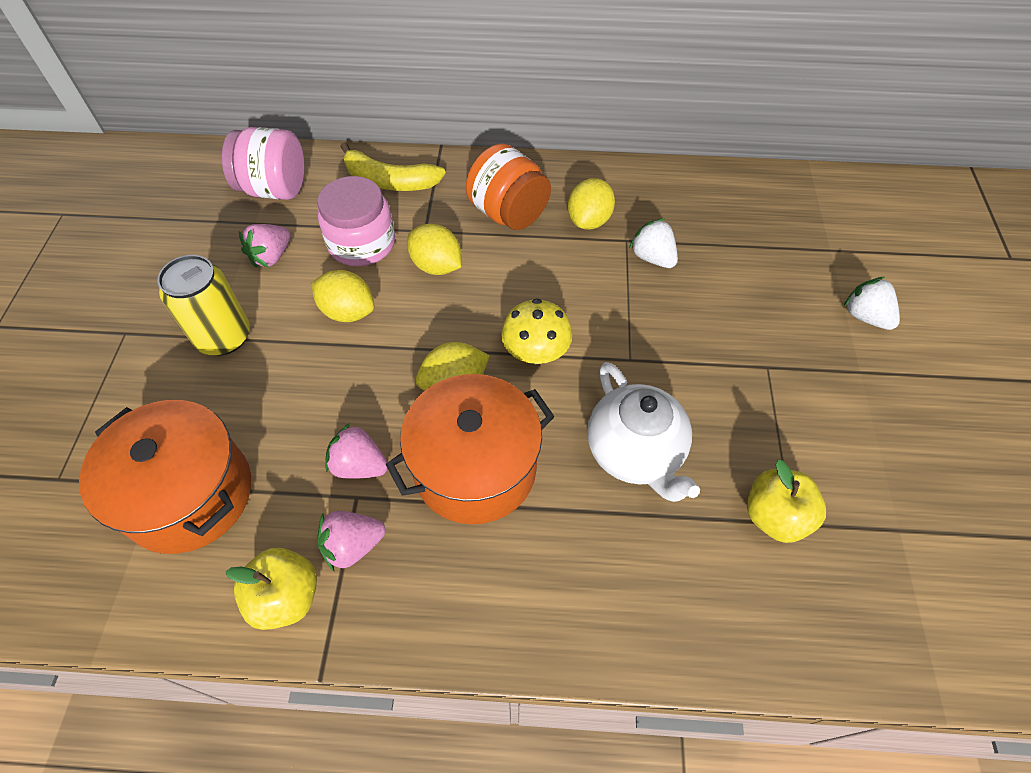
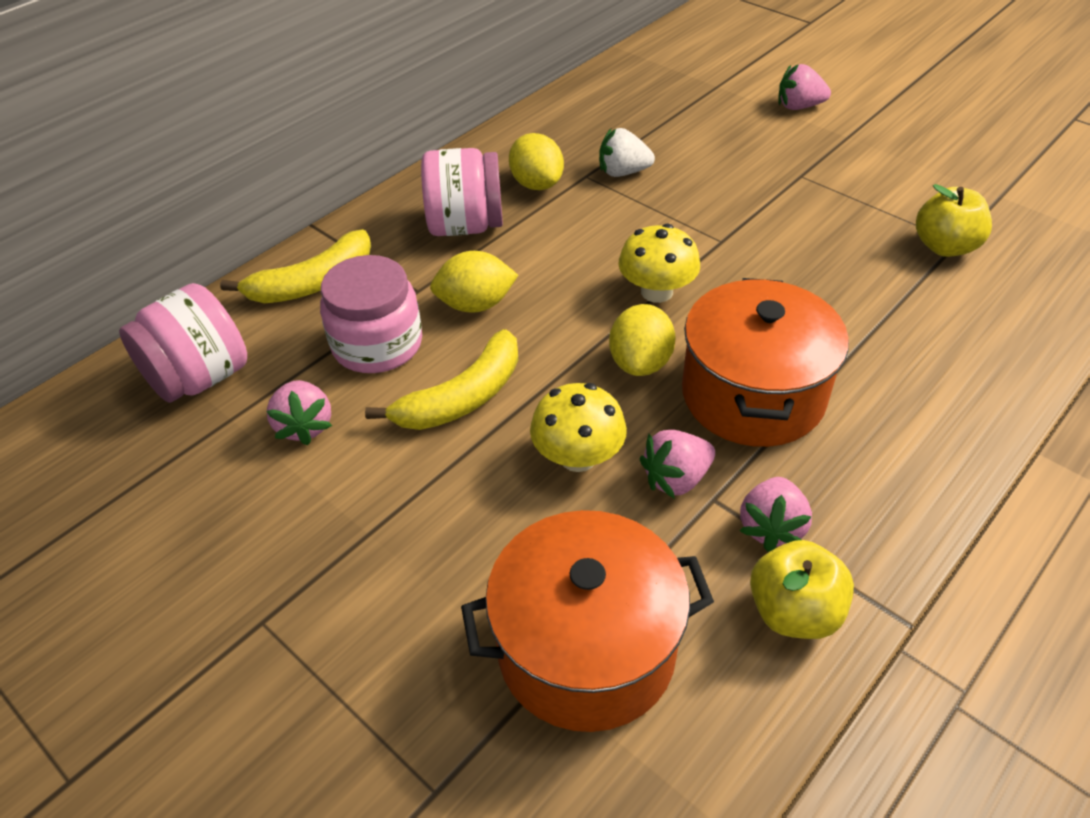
camera: 50 degrees left, 10 degrees down
yellow can [157,255,250,356] -> none
yellow lemon [311,270,374,322] -> yellow banana [365,329,518,430]
orange jar [466,144,551,230] -> pink jar [421,148,503,236]
white teapot [587,362,700,502] -> none
white strawberry [844,277,900,330] -> pink strawberry [778,64,831,110]
none -> yellow mushroom [530,383,627,472]

